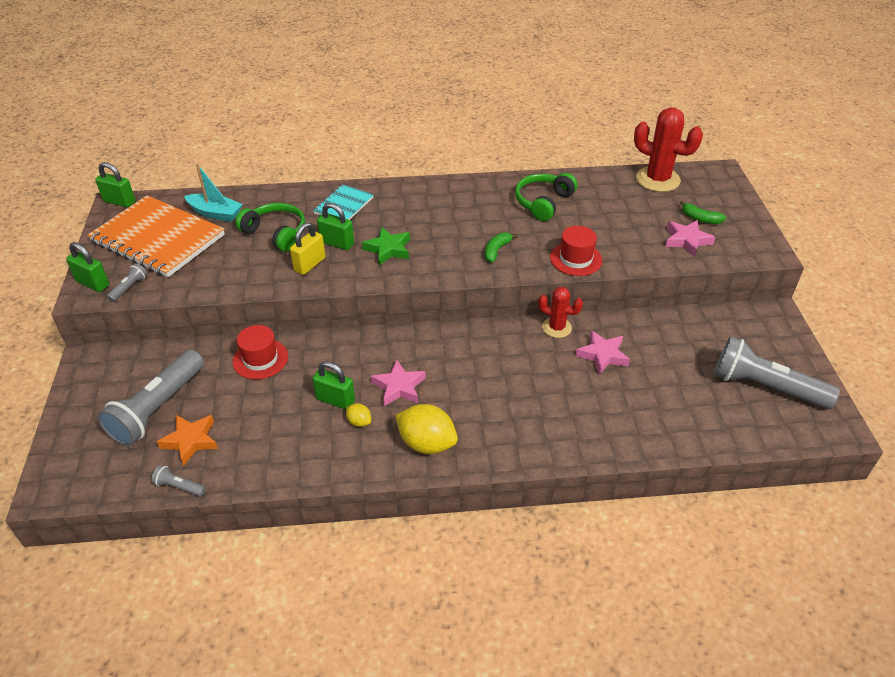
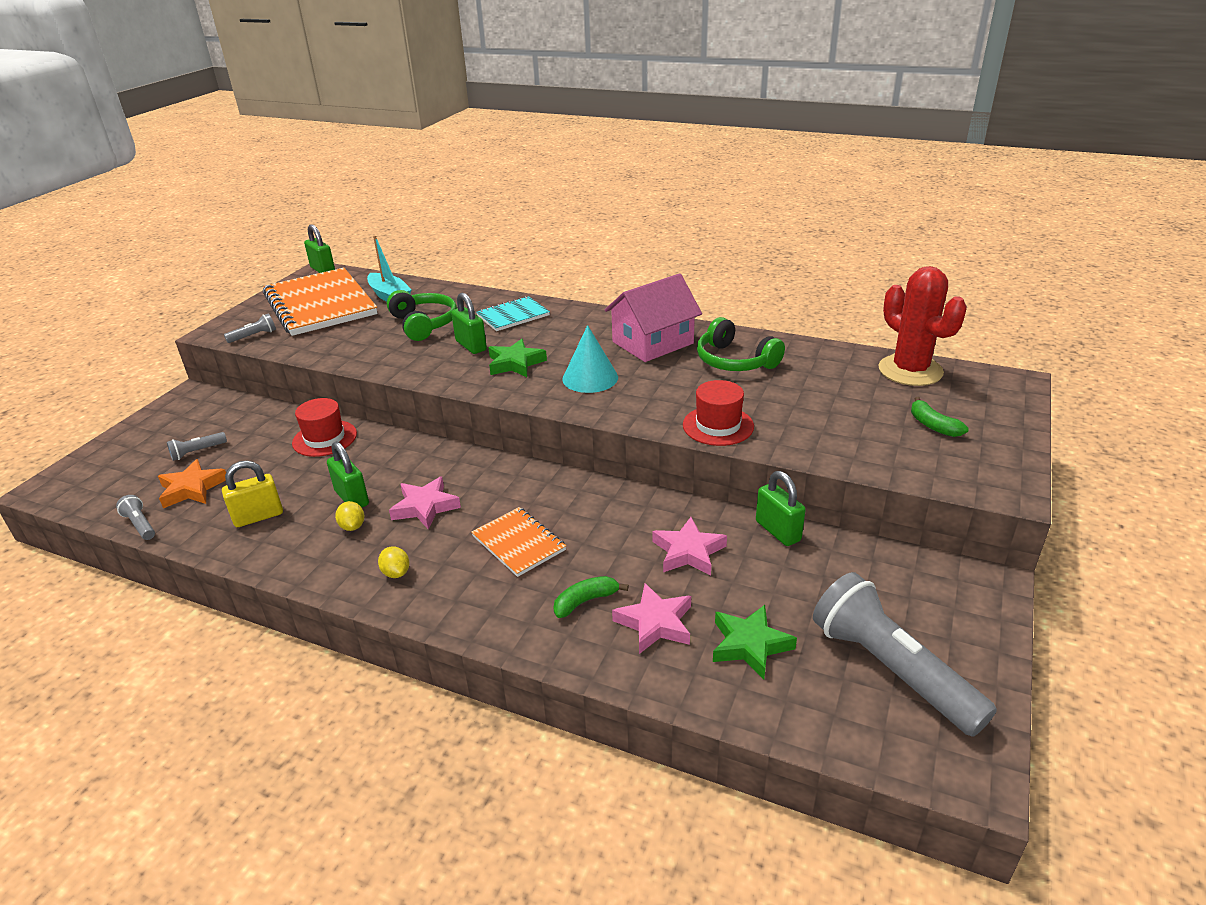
camera: 30 degrees right, 10 degrees down
green padlock [66,242,109,292] -> green padlock moved to [756,471,806,546]
grey flashlight [97,350,204,446] -> grey flashlight [167,432,227,461], size x0.42
yellow padlock [290,223,325,275] -> yellow padlock moved to [222,460,283,527]
yellow lemon [395,404,458,454] -> yellow lemon [378,546,409,578], size x0.48
green banana [485,232,518,262] -> green banana moved to [553,576,629,618]
green headphones [515,173,578,221] -> green headphones turned 105 degrees counterclockwise [697,317,785,371]
red cactus [538,287,583,338] -> none
pink star [665,220,716,257] -> pink star moved to [612,583,691,654]
none -> orange notebook [472,507,566,577]
none -> turquoise cone [562,325,618,393]
none -> pink house [605,273,702,362]
none -> green star [713,605,797,679]

